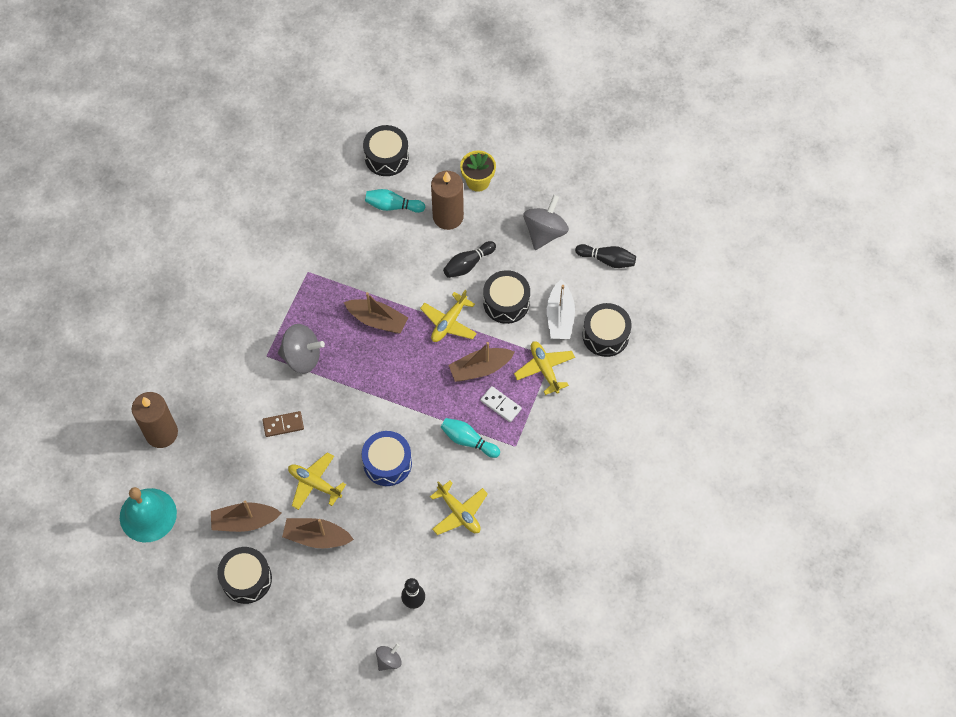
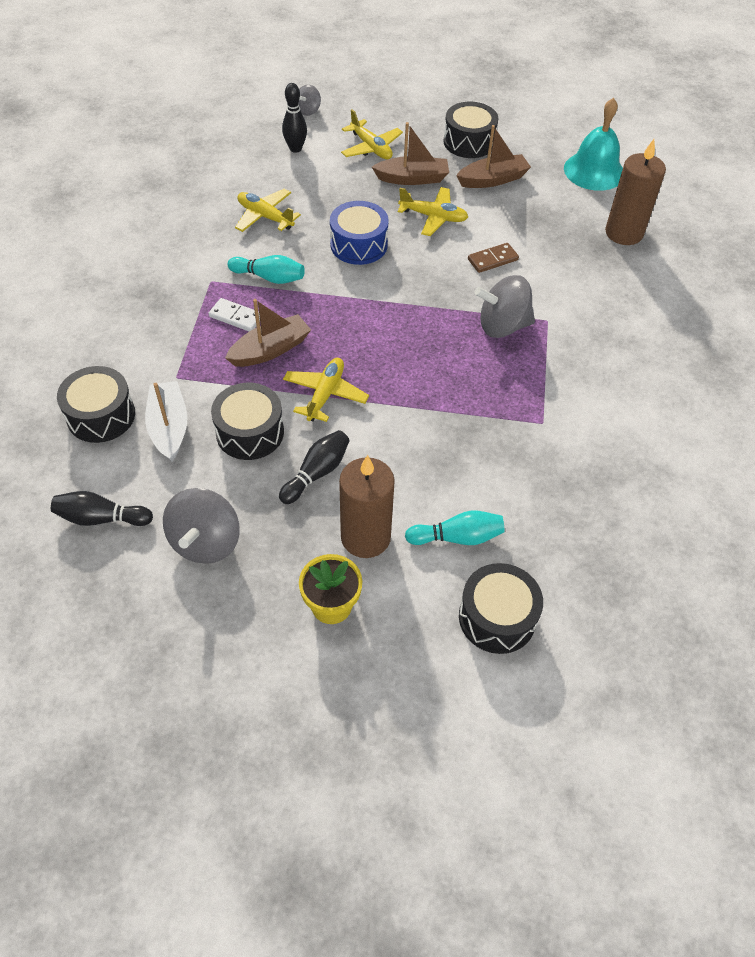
camera: 165 degrees right, 10 degrees down
brown boat [344,292,408,333] -> none
yellow plane [514,341,575,395] -> yellow plane moved to [341,109,403,160]

